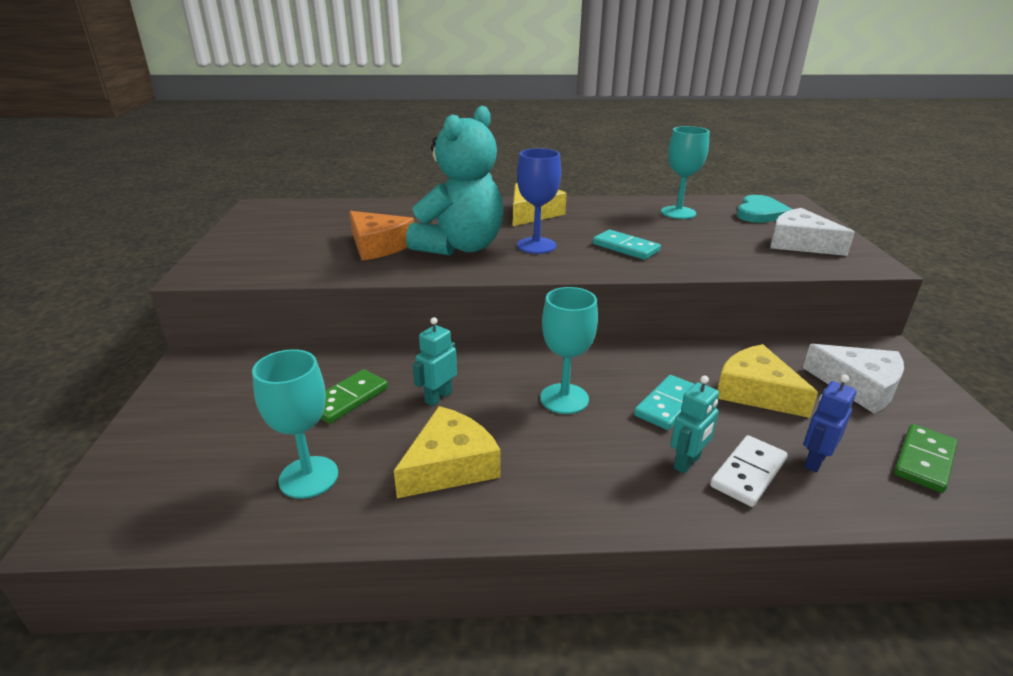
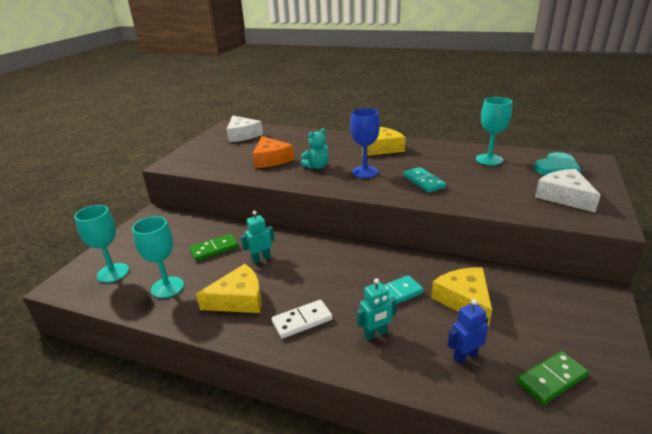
camera: 25 degrees right, 0 degrees up
turquoise teddy bear [406,106,504,256] -> turquoise teddy bear [301,128,329,169], size x0.47
turquoise goblet [540,287,598,414] -> turquoise goblet moved to [74,205,129,283]
white domino [710,435,788,507] -> white domino moved to [272,300,333,339]
white cheese [803,344,904,414] -> white cheese moved to [227,116,263,142]

